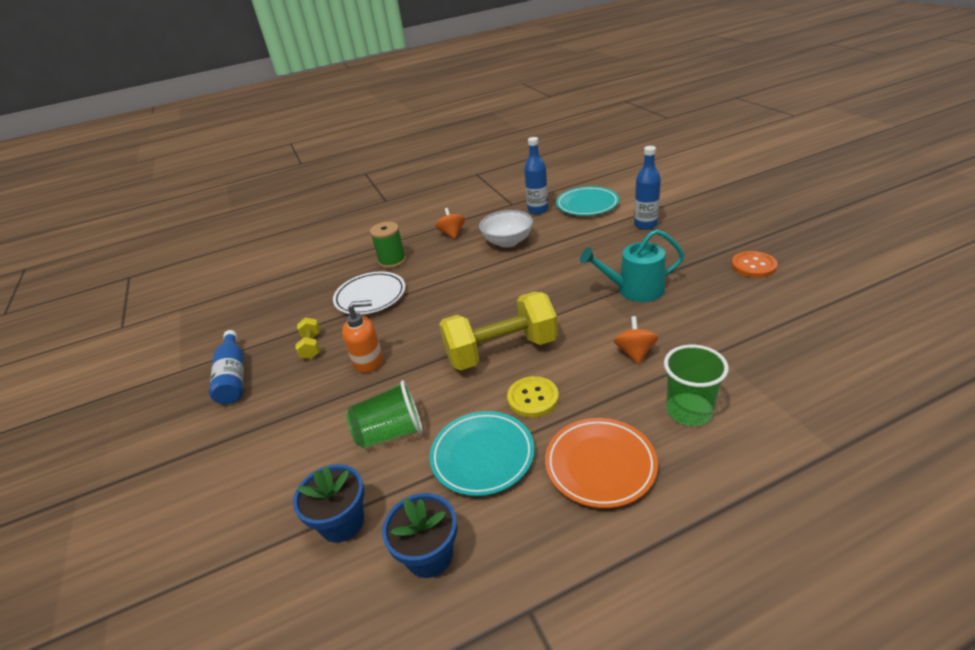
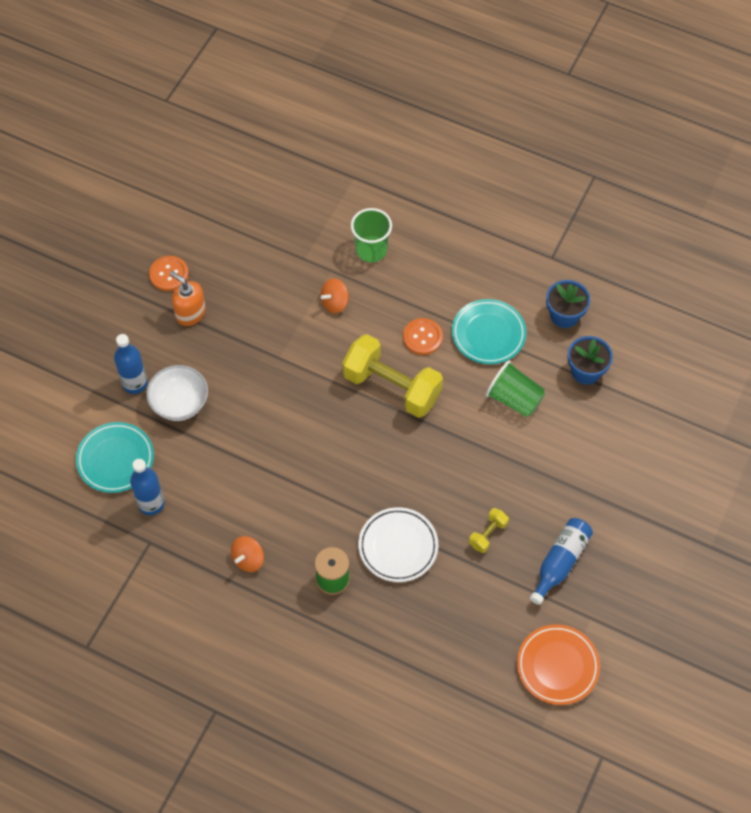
camera: 135 degrees left, 25 degrees up
orange soap dispenser [342,300,383,373] -> orange soap dispenser moved to [170,271,206,326]
white bowl [479,210,533,248] -> white bowl moved to [146,365,208,421]
yellow button [507,376,559,417] -> orange button [403,318,443,355]
orange plate [545,418,658,508] -> orange plate moved to [517,624,600,705]
turquoise watering can [580,229,684,302] -> none

